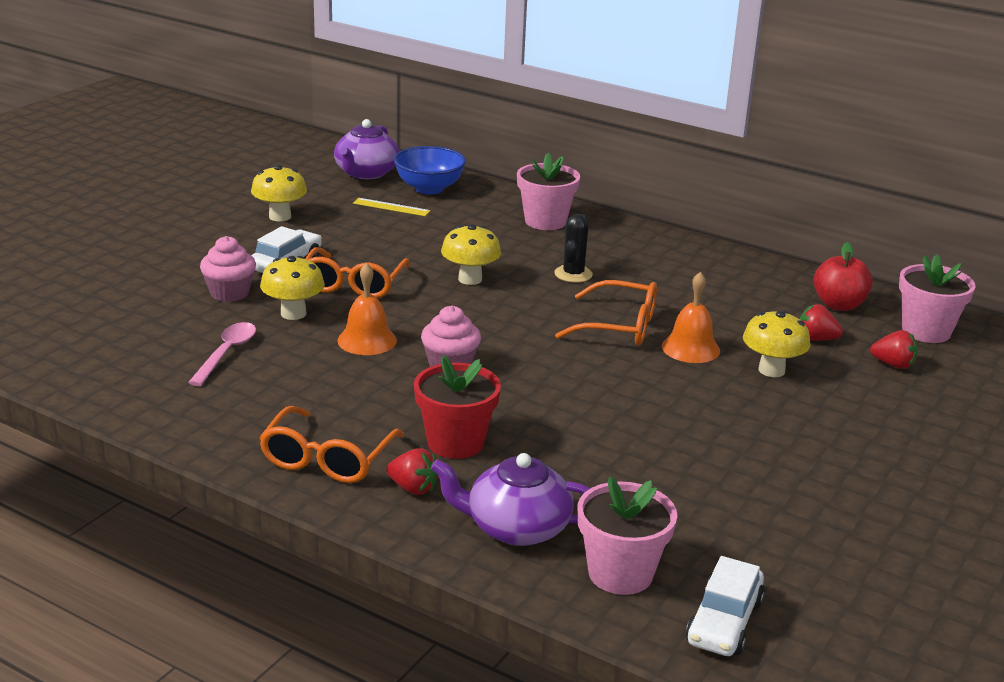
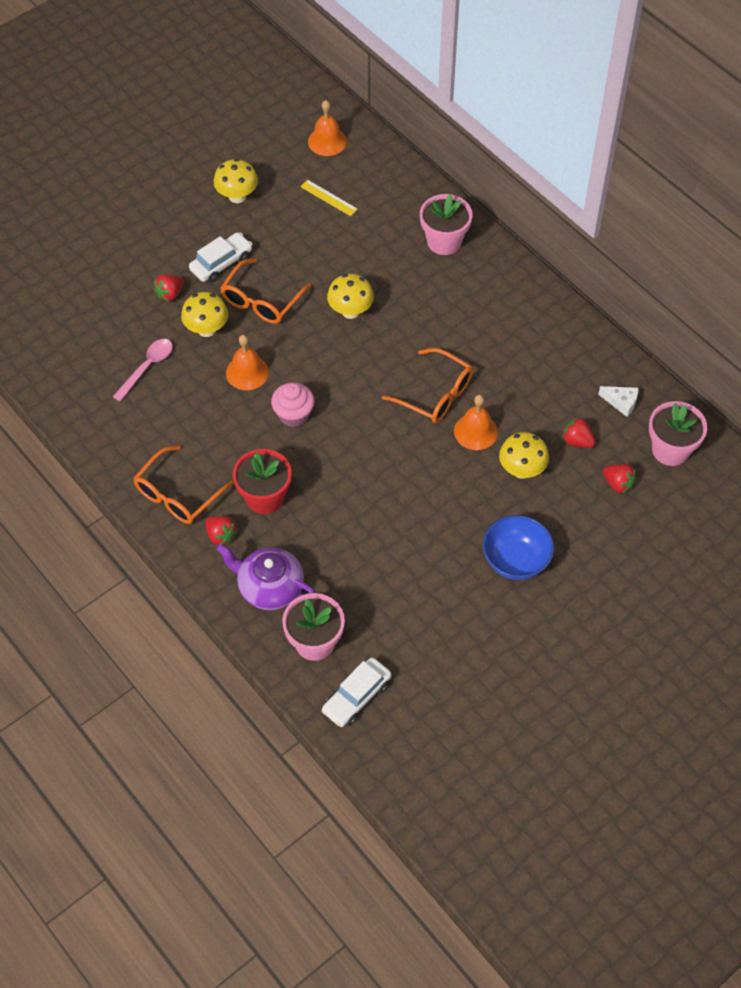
camera: 20 degrees right, 30 degrees up
pink cupcake [200,236,256,302] -> red strawberry [154,274,184,301]
purple teapot [334,119,399,179] -> orange bell [308,100,347,156]
blue bowl [394,146,466,194] -> blue bowl moved to [483,515,554,580]
black cactus [554,214,593,283] -> none
red apple [814,242,873,311] -> white cheese [598,386,639,417]

